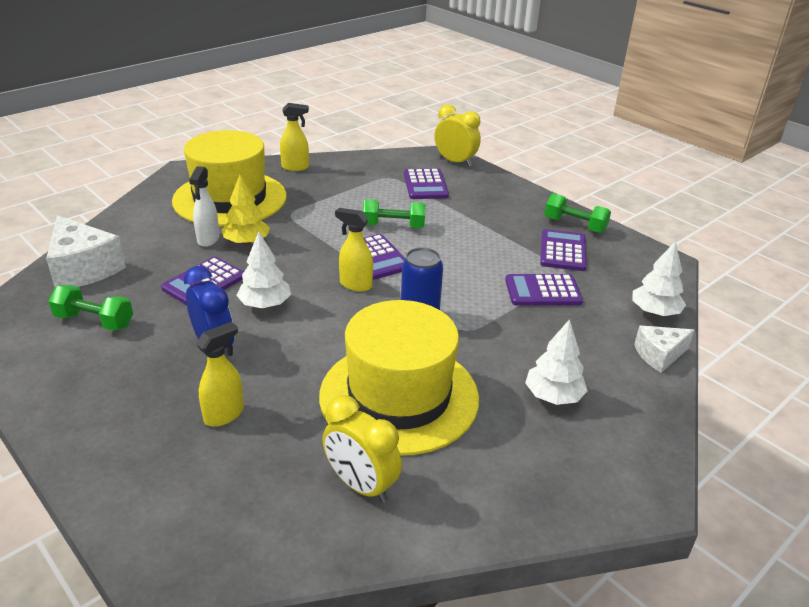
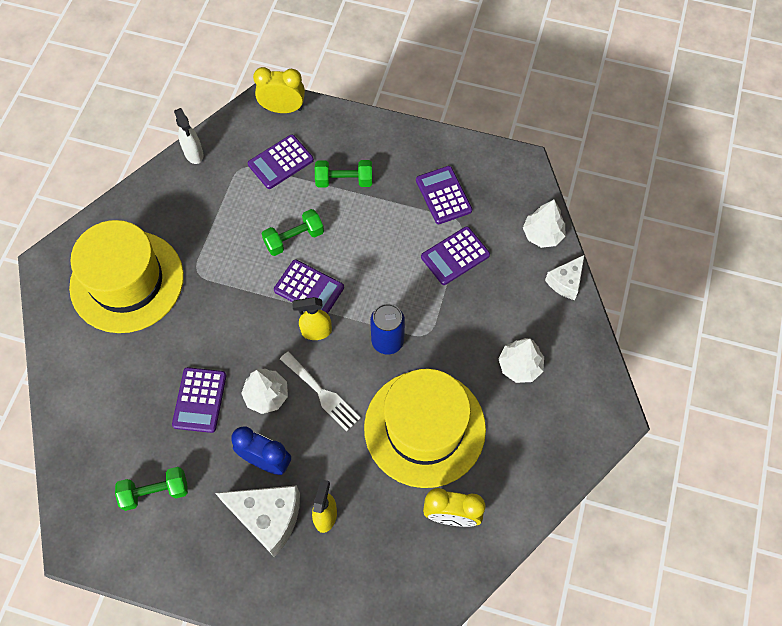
camera: 30 degrees left, 30 degrees up
white cheese [46,215,126,287] -> white cheese moved to [215,485,300,557]
white spray bottle [189,166,220,247] -> white spray bottle moved to [174,108,203,164]
yellow tree [222,175,270,245] -> none
yellow spray bottle [280,103,309,171] -> none
purple calculator [404,168,449,199] -> purple calculator turned 90 degrees clockwise [248,134,314,189]
green dumbbell [545,193,611,233] -> green dumbbell moved to [315,160,372,188]
none -> white fork [280,352,361,432]

